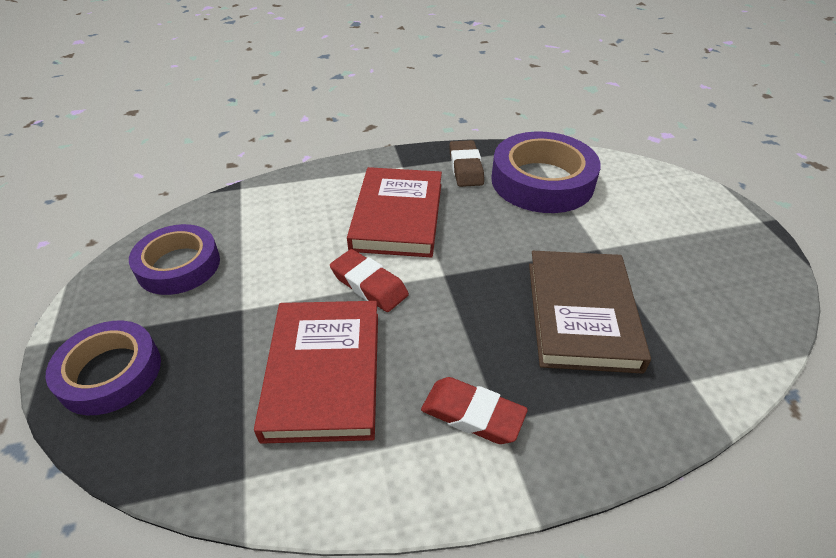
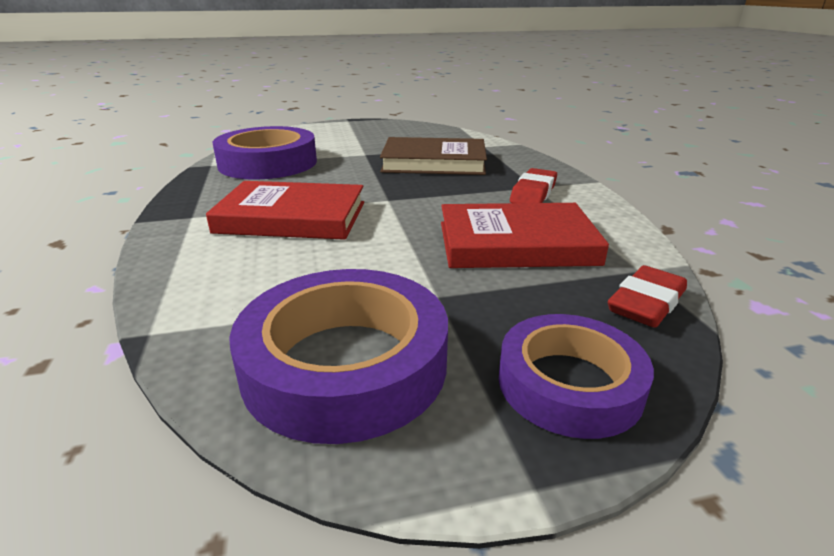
camera: 90 degrees left, 15 degrees down
purple tape [129,224,220,295] -> purple tape [229,269,448,444], size x1.51
red eraser [330,249,409,312] -> red eraser moved to [608,265,687,328]
brown eraser [449,140,484,187] -> none

